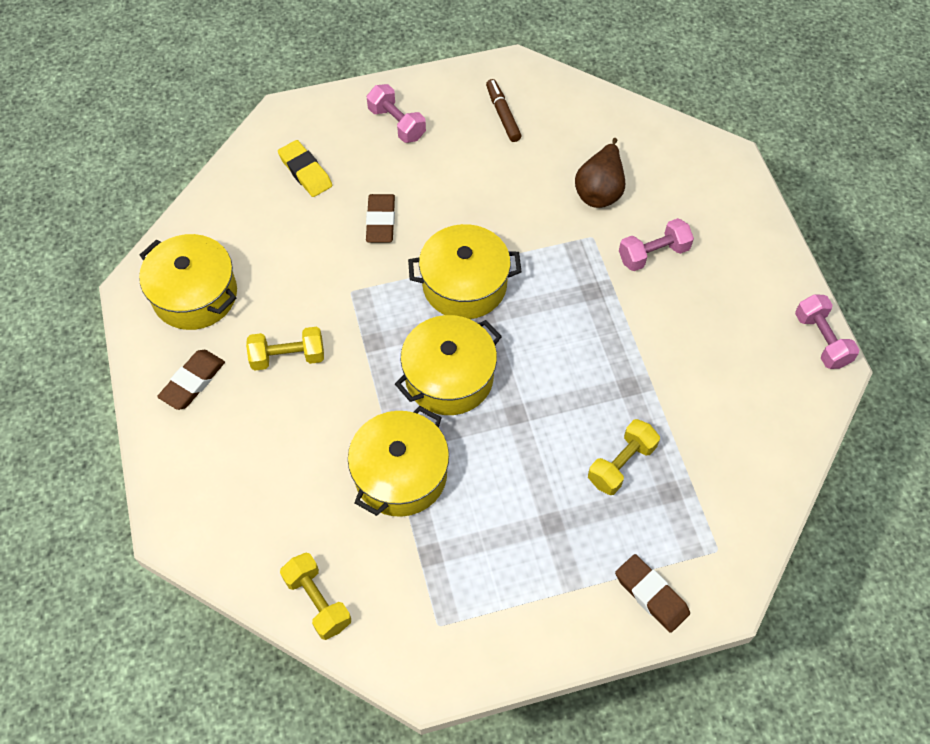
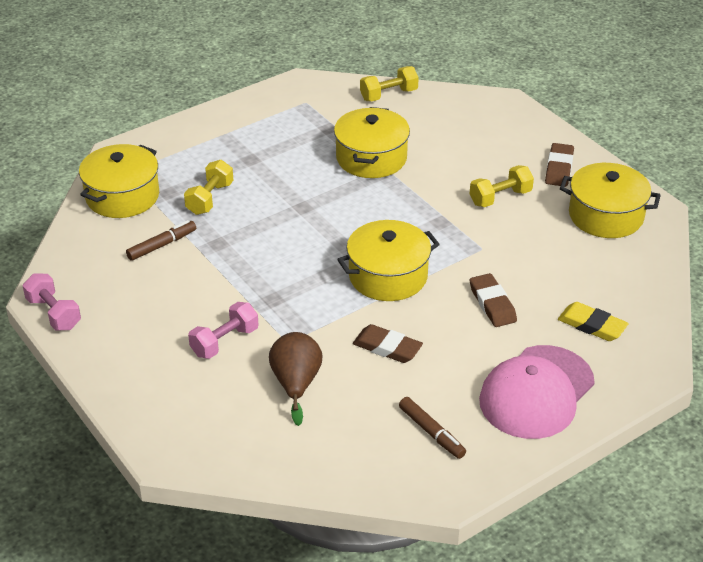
camera: 160 degrees right, 20 degrees down
yellow dumbbell [280,553,351,640] -> yellow dumbbell turned 60 degrees counterclockwise [360,66,419,102]
pink dumbbell [367,84,426,143] -> pink cap [479,345,595,439]
yellow pot [395,315,502,415] -> yellow pot moved to [79,144,159,218]
brown eraser [615,554,690,633] -> brown eraser moved to [353,324,423,363]
none -> brown marker [126,220,196,261]

